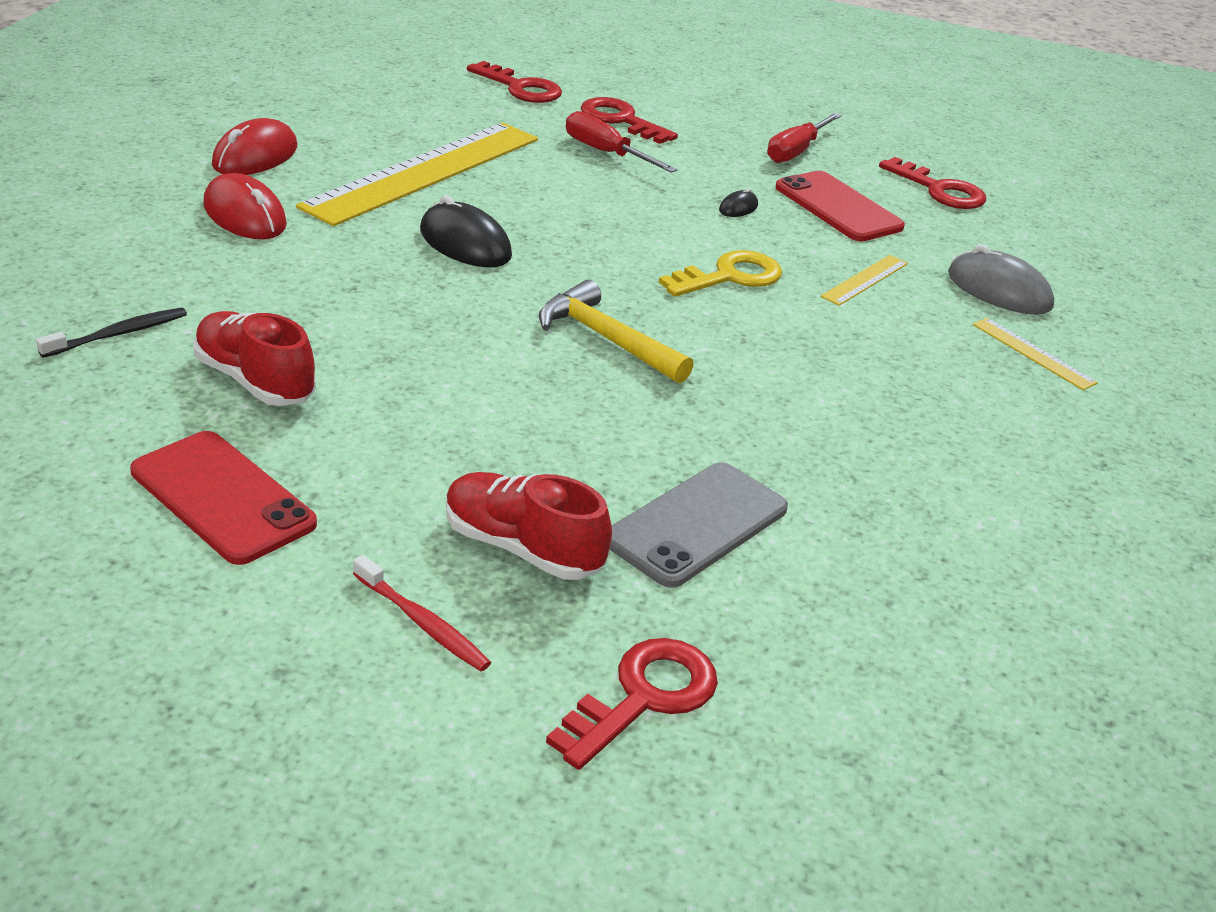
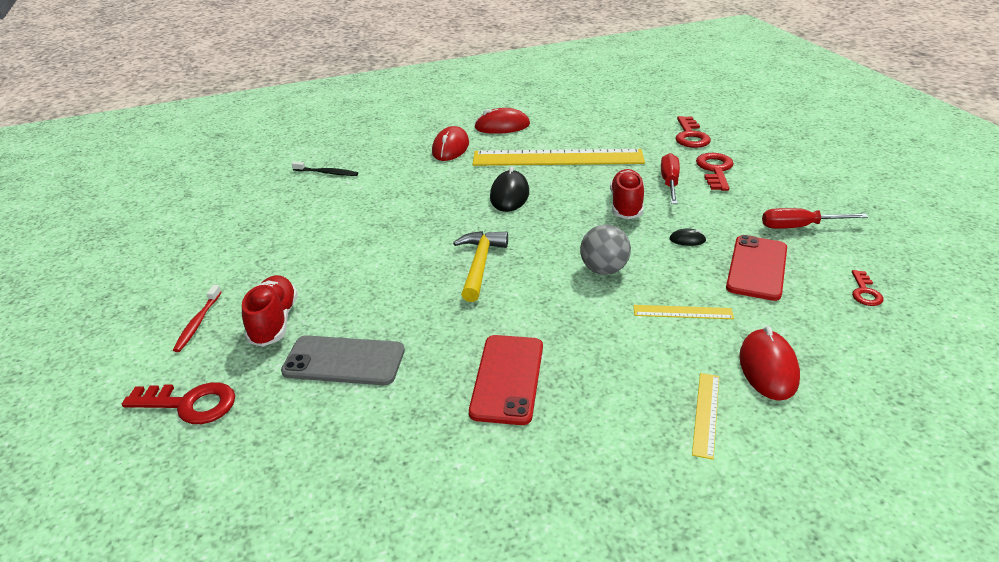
camera: 60 degrees right, 0 degrees up
red phone [130,431,317,565] -> red phone moved to [469,335,543,425]
red shoe [194,311,316,406] -> red shoe moved to [610,169,644,219]
yellow key [659,250,782,297] -> grey ball [580,225,631,275]
red key [879,157,986,209] -> red key [852,270,884,306], size x0.59
grey mouse [948,244,1054,315] -> red mouse [739,326,800,401]

